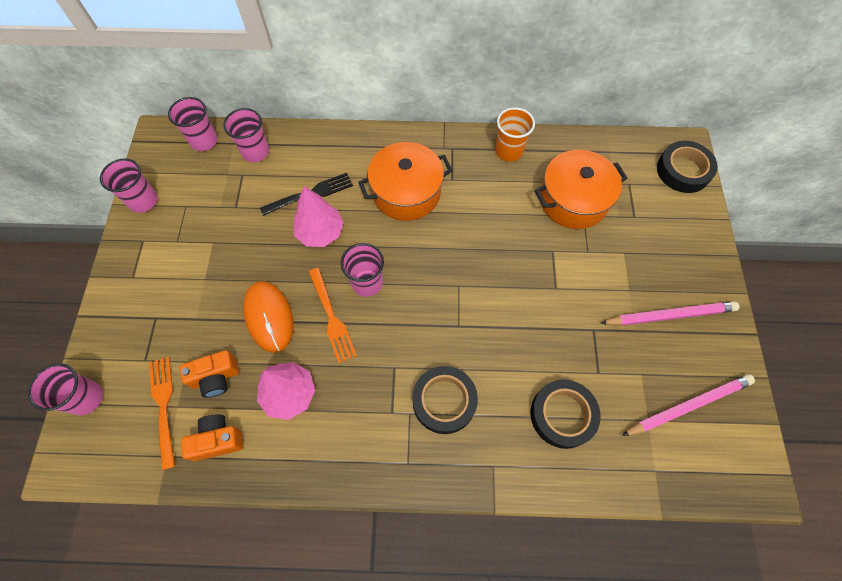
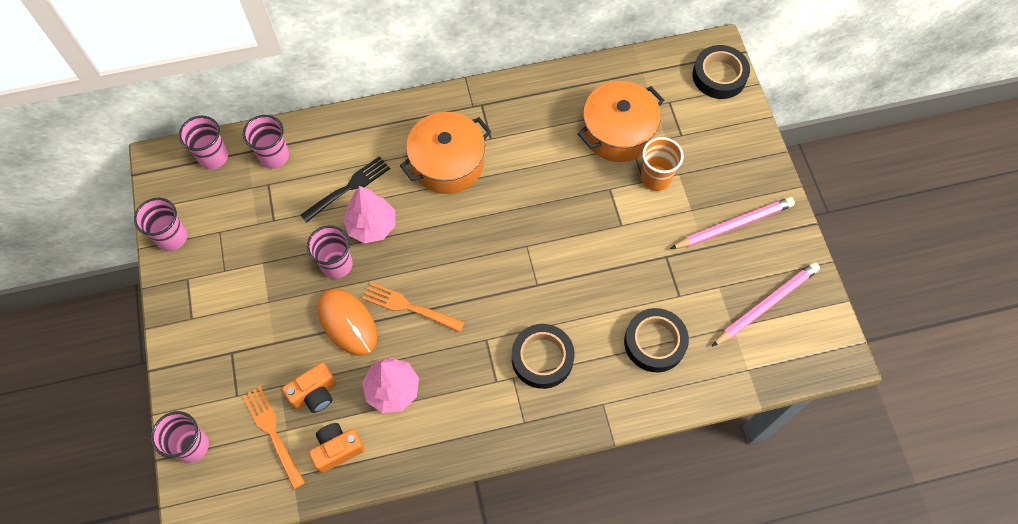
camera: 15 degrees left, 0 degrees up
orange fork [309,268,357,363] -> orange fork turned 150 degrees clockwise [362,282,465,332]
pink cup [341,243,384,297] -> pink cup moved to [307,226,353,279]
orange cup [495,107,535,162] -> orange cup moved to [641,137,684,191]

